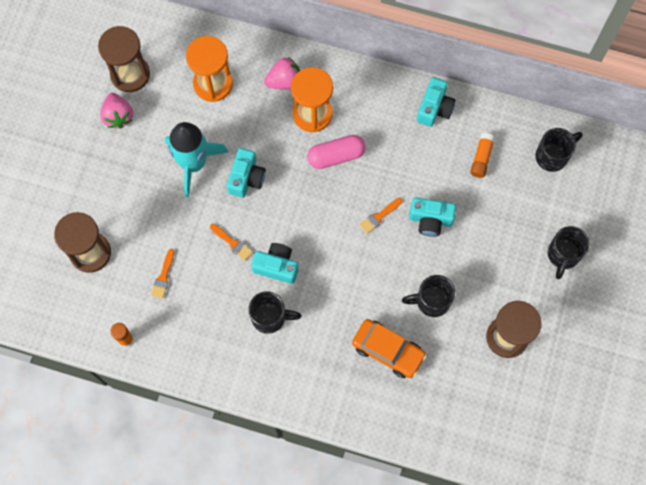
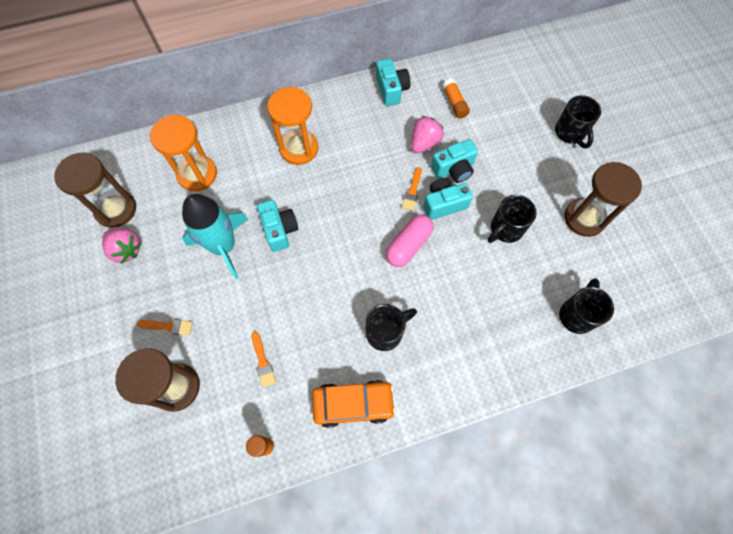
camera: 35 degrees left, 5 degrees down
orange brush [210,224,253,261] -> orange brush moved to [136,319,193,335]
turquoise camera [251,243,298,284] -> turquoise camera moved to [423,177,473,220]
pink strawberry [264,57,300,90] -> pink strawberry moved to [411,116,444,153]
pink capsule [307,135,366,169] -> pink capsule moved to [386,214,433,267]
orange car [352,319,427,378] -> orange car moved to [312,380,396,428]
black mug [535,128,583,172] -> black mug moved to [559,278,614,334]

